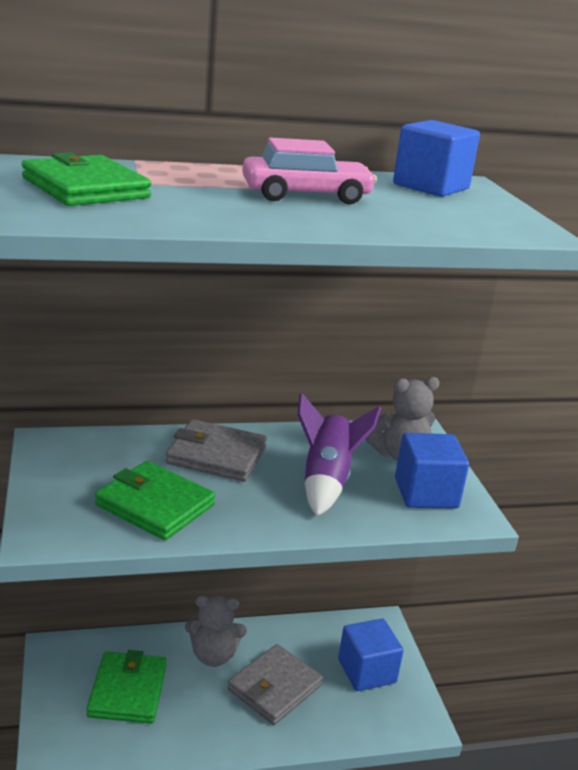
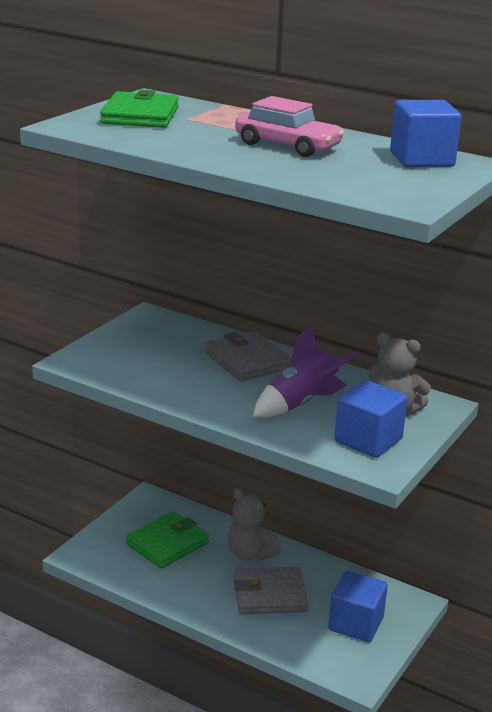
camera: 45 degrees right, 0 degrees up
green wallet [95,461,215,540] -> none

